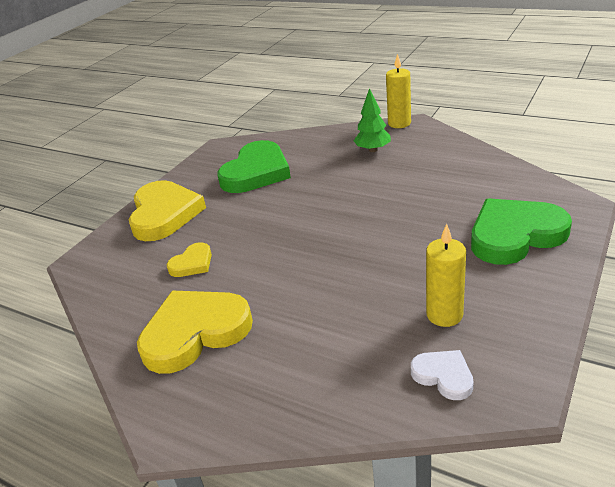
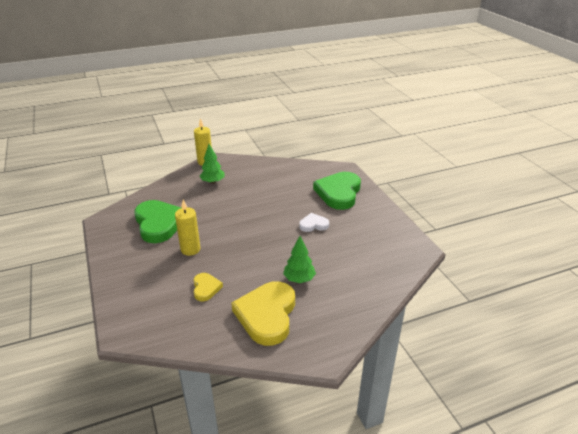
camera: 55 degrees left, 0 degrees up
yellow heart [129,180,206,241] -> none
white heart [411,350,474,400] -> white heart moved to [299,213,329,232]
yellow candle [426,224,466,327] -> yellow candle moved to [175,200,201,256]
none -> green tree [283,236,316,283]

